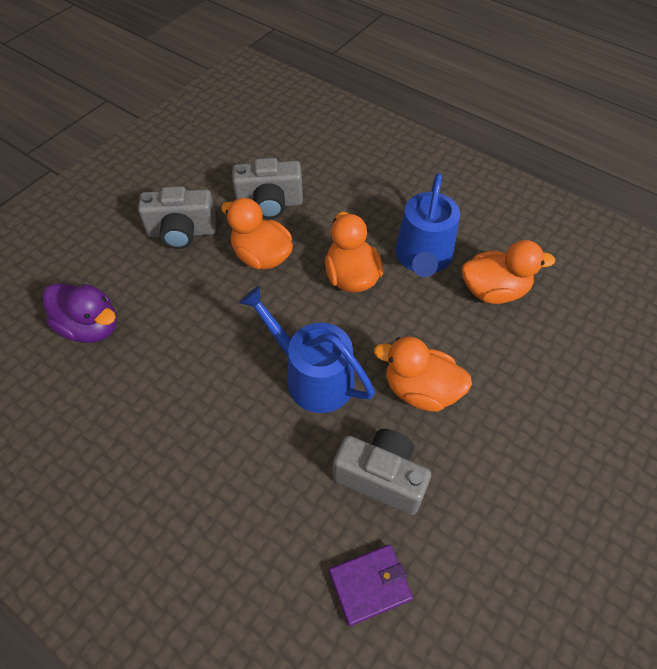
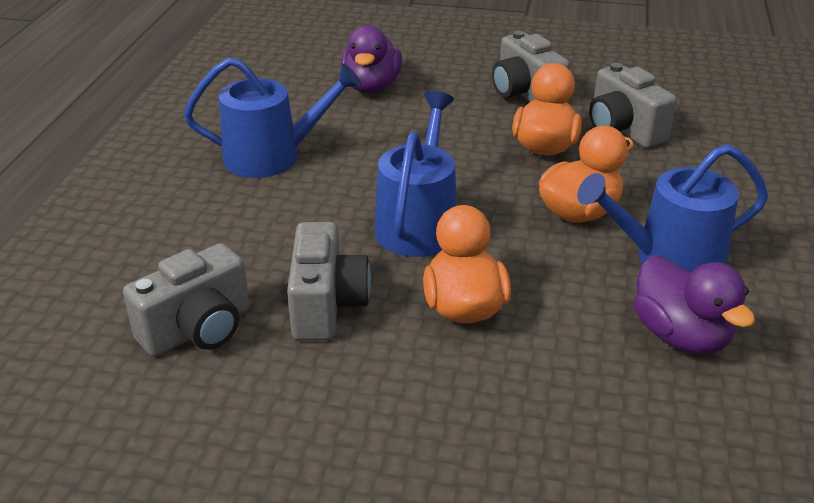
camera: 65 degrees right, 20 degrees down
purple wallet [329,545,413,626] -> grey camera [123,243,250,357]
orange duck [462,240,555,304] -> purple duck [634,255,755,354]
none -> blue watering can [184,57,361,178]

